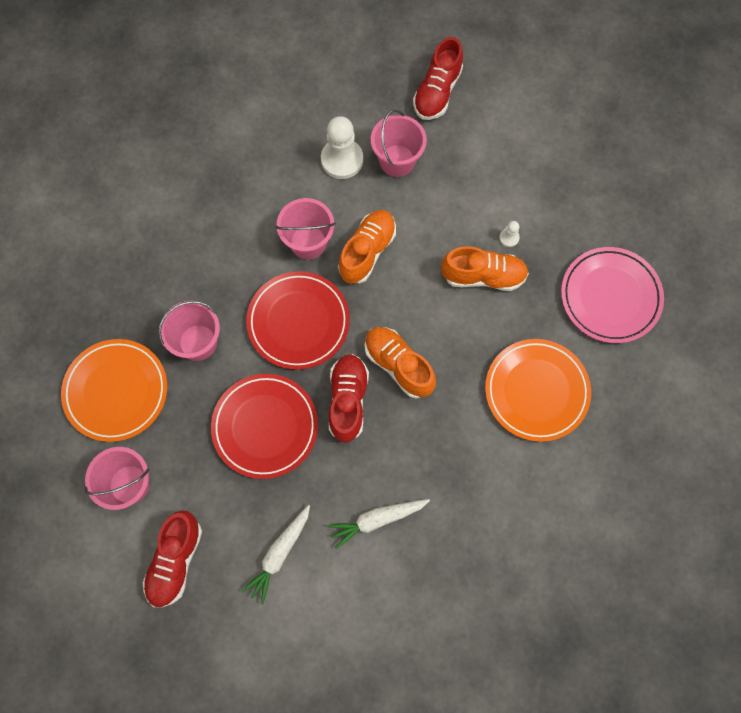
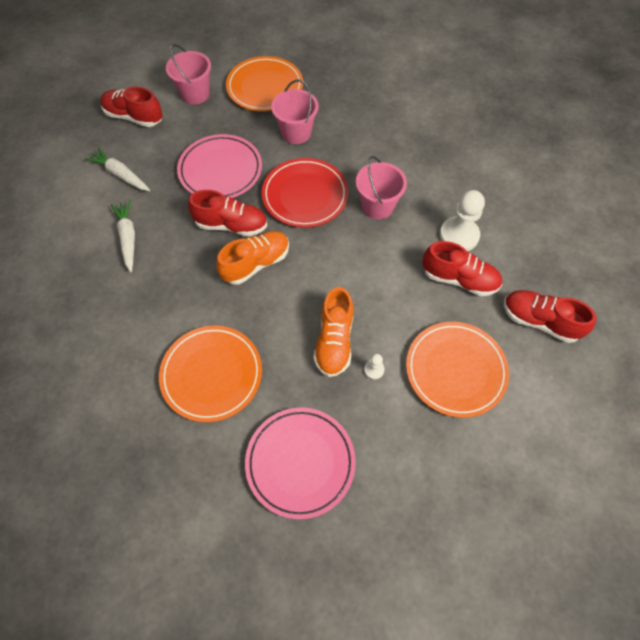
camera: 95 degrees right, 10 degrees down
red plate [211,374,318,479] -> pink plate [177,134,262,198]
orange shoe [338,210,396,284] -> none
pink bucket [371,110,427,177] -> red shoe [423,241,502,296]
none -> orange plate [406,322,509,418]

